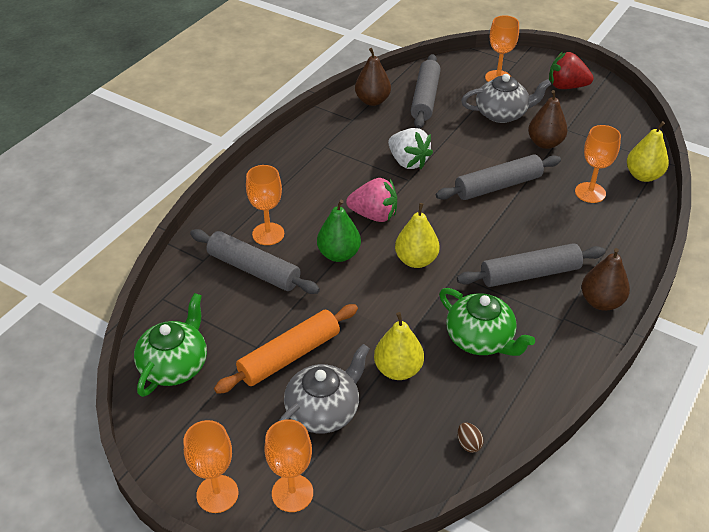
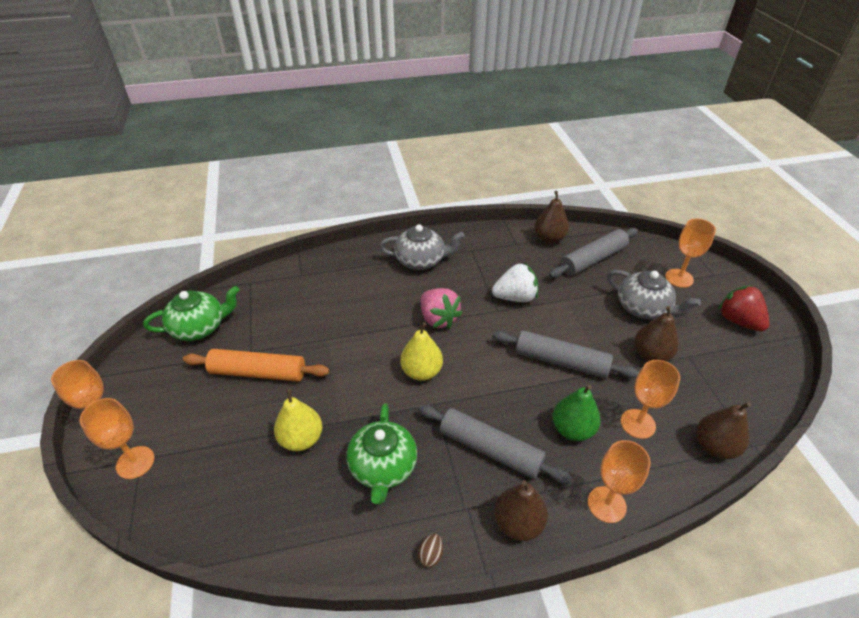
camera: 45 degrees right, 0 degrees up
grey rolling pin [190,229,320,294] -> none
orange goblet [246,165,284,245] -> orange goblet moved to [588,440,651,523]
grey teapot [279,344,370,433] -> grey teapot moved to [379,224,465,270]
green pear [317,200,361,262] -> green pear moved to [552,385,601,441]
white strawberry [388,128,433,169] -> white strawberry turned 105 degrees counterclockwise [492,263,538,302]
brown egg [457,423,484,453] -> brown egg moved to [418,534,443,568]
yellow pear [627,121,669,182] -> brown pear [696,402,751,459]

